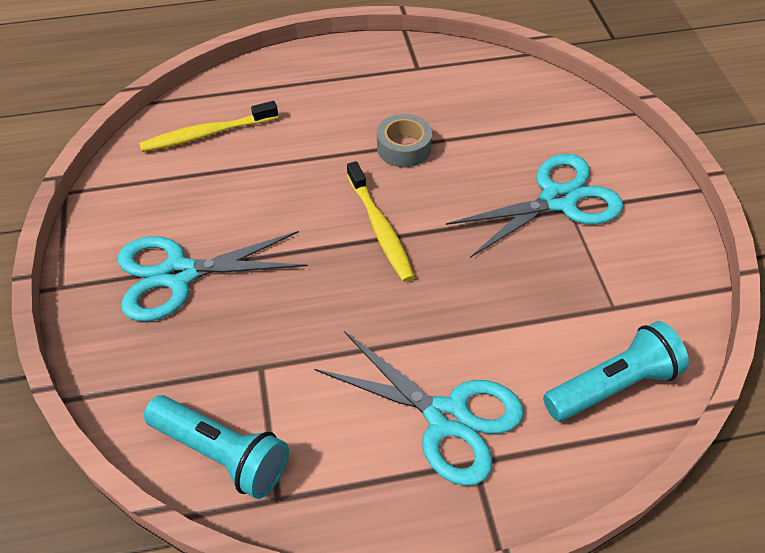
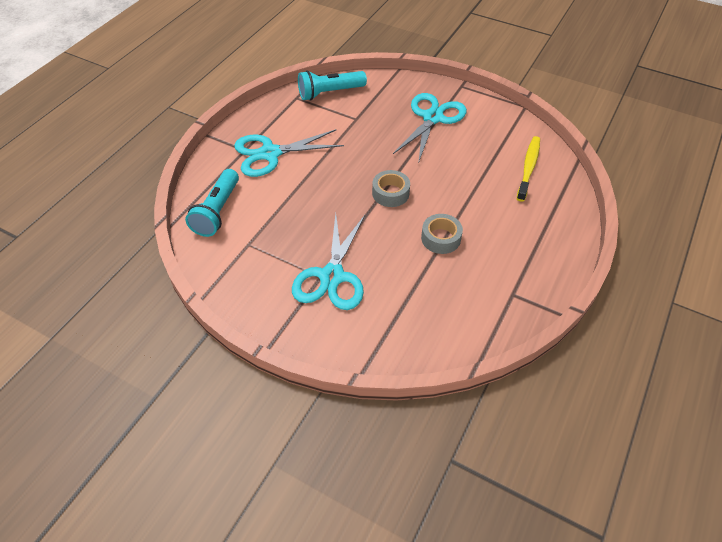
camera: 130 degrees right, 0 degrees up
yellow toothbrush [347,161,415,282] -> grey tape [372,170,410,207]

